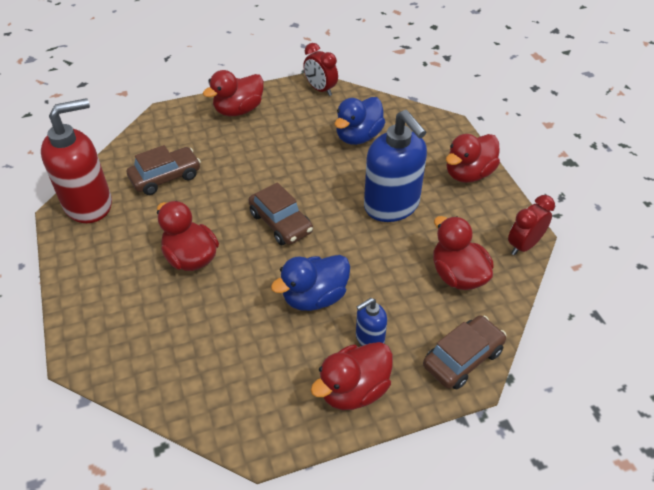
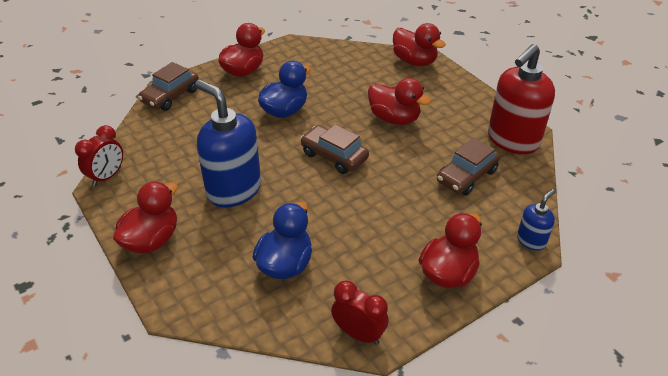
camera: 165 degrees right, 5 degrees down
blue soap dispenser [356,298,387,346] -> blue soap dispenser moved to [517,189,555,251]
red duck [433,216,494,290] -> red duck moved to [393,23,446,66]

